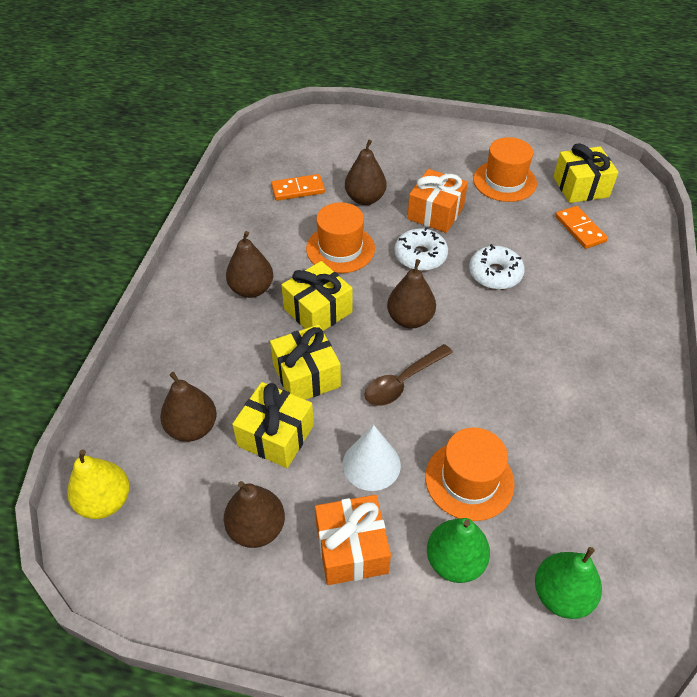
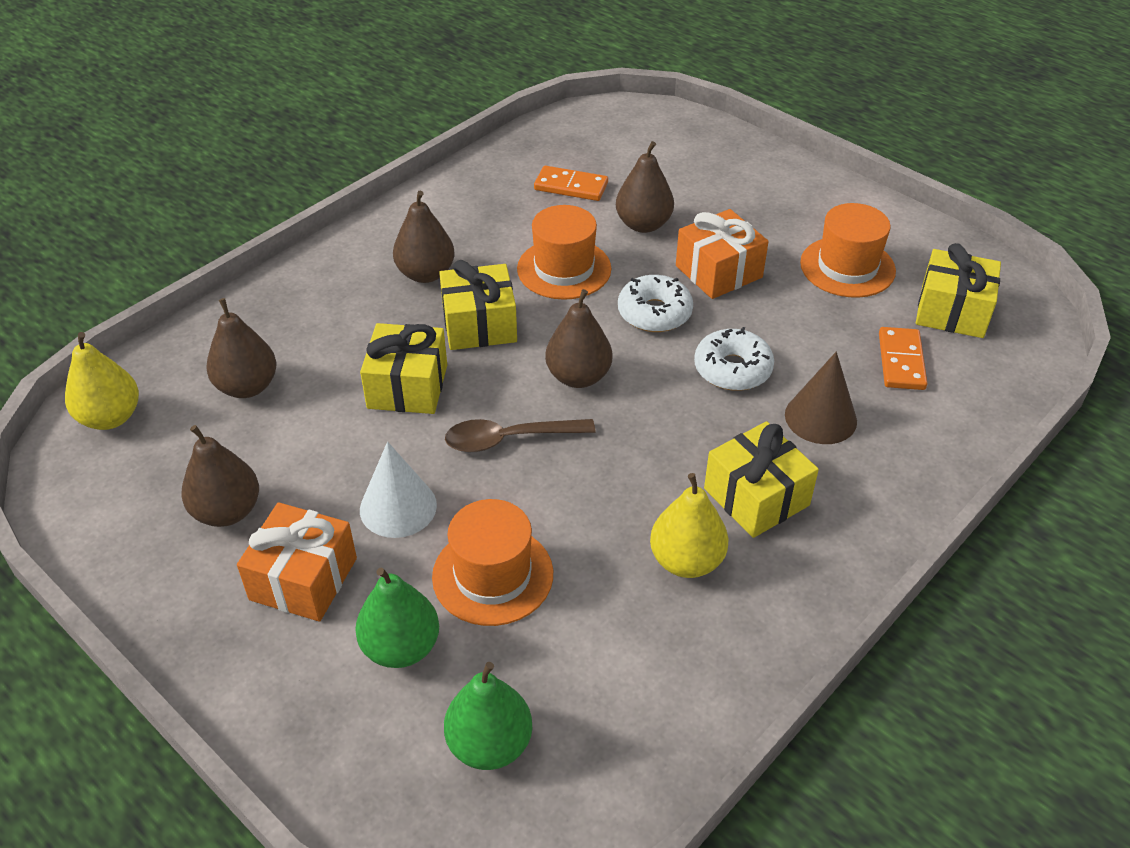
camera: 30 degrees right, 5 degrees down
yellow gift [232,382,314,468] -> yellow gift moved to [704,421,819,538]
none -> yellow pear [650,473,728,578]
none -> brown cone [785,352,857,444]

